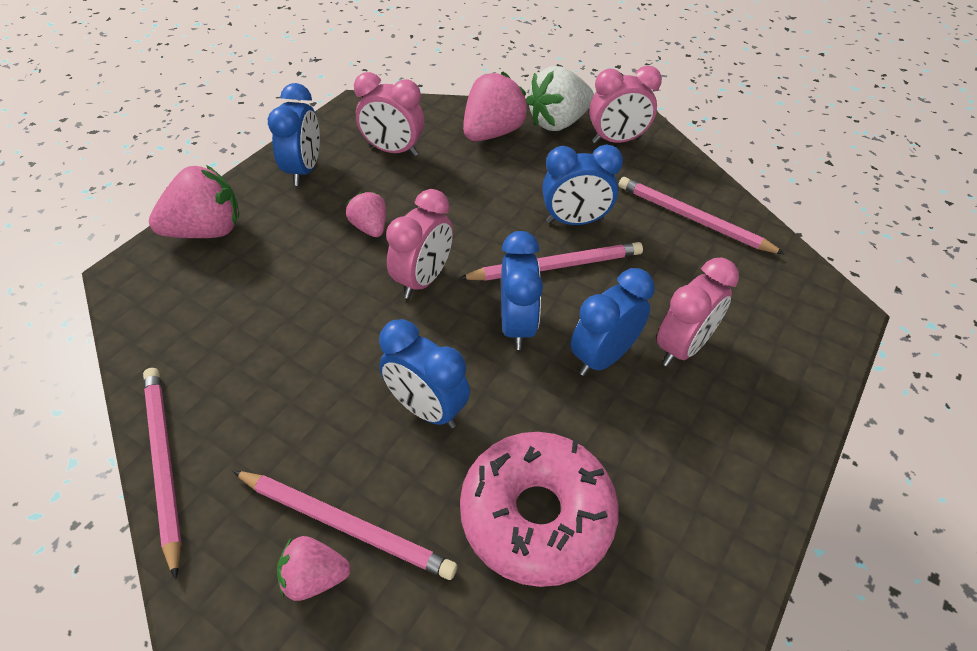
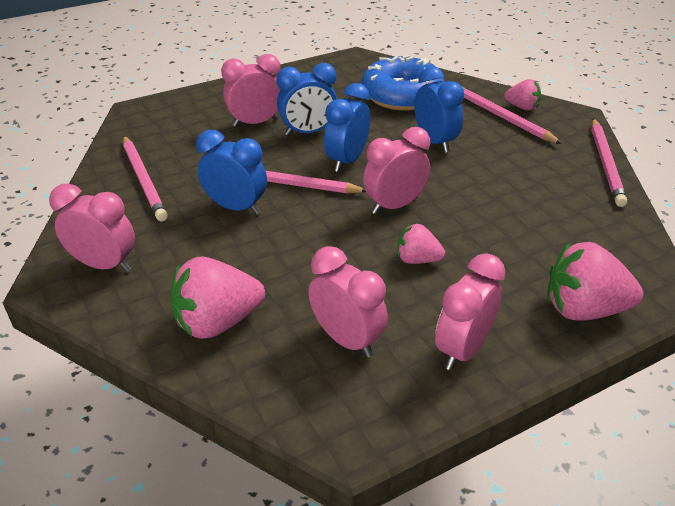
camera: 150 degrees left, 10 degrees down
blue clock [268,83,320,186] -> pink clock [435,253,505,370]
pink strawberry [346,191,386,237] -> pink strawberry turned 105 degrees clockwise [398,224,445,264]
pink donut [460,432,619,587] -> blue donut [362,55,445,111]
white strawberry [526,66,594,131] -> none

